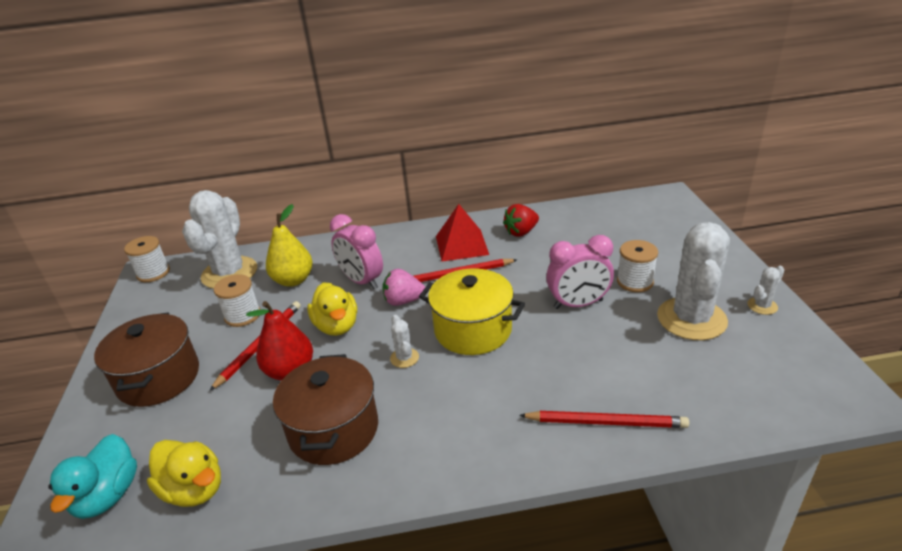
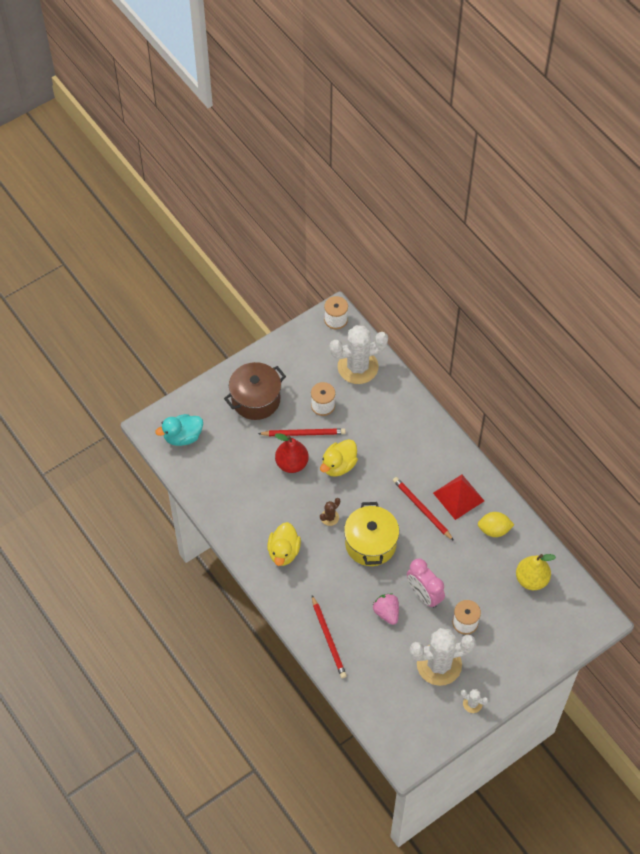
camera: 60 degrees right, 25 degrees up
yellow duck [147,440,221,507] -> yellow duck moved to [267,522,301,566]
yellow pear [266,204,313,287] -> yellow pear moved to [516,554,556,590]
brown pot [273,354,378,465] -> none
pink clock [330,214,383,289] -> none
pink strawberry [383,269,425,306] -> pink strawberry moved to [373,593,399,625]
white cactus [390,315,419,368] -> brown cactus [320,498,340,526]
red strawberry [503,204,539,237] -> yellow lemon [478,512,514,537]

